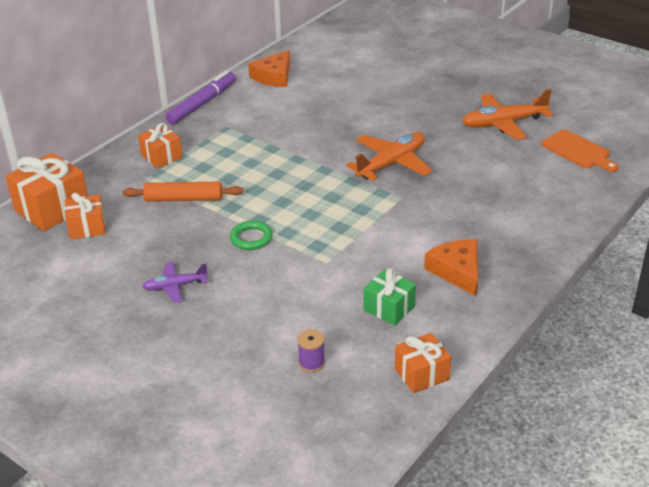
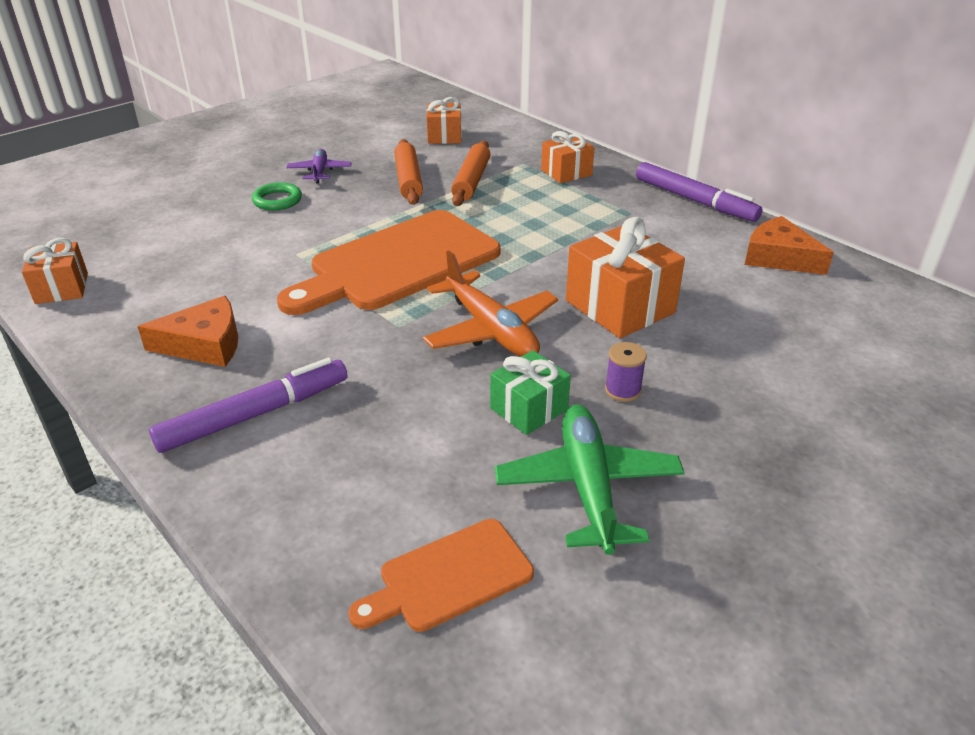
camera: 100 degrees right, 0 degrees up
orange gift [5,153,88,231] -> orange gift moved to [566,217,685,338]
green ring [230,221,272,250] -> green ring moved to [252,182,302,211]
purple spool [297,329,325,373] -> purple spool moved to [605,342,647,402]
green gift [364,268,416,326] -> green gift moved to [490,350,571,435]
orange plane [462,89,553,140] -> green plane [495,404,685,555]
none -> purple marker [149,358,347,453]
none -> orange cutting board [277,210,501,315]
none -> orange rolling pin [394,139,423,205]

